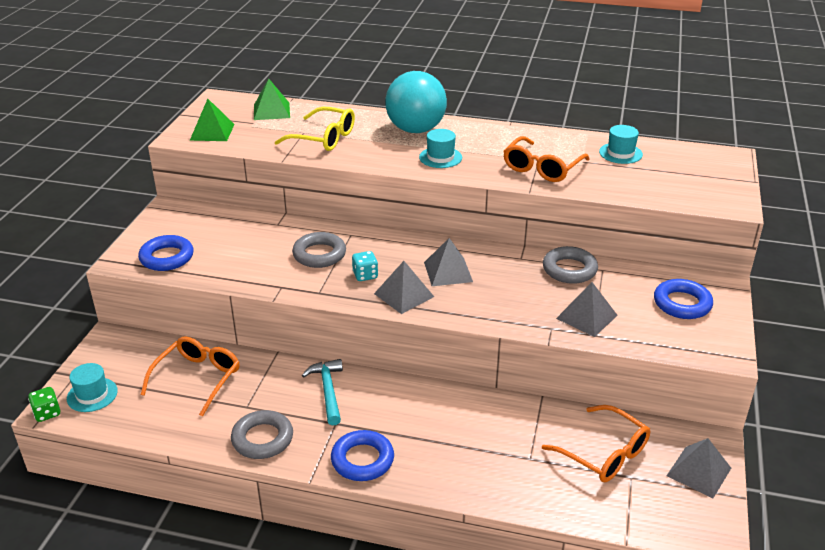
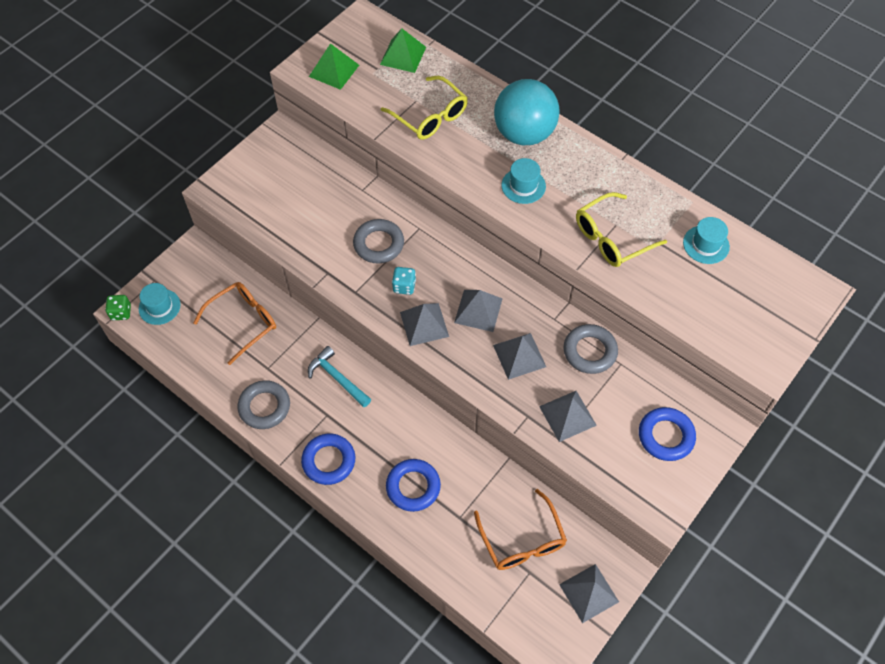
camera: 25 degrees right, 25 degrees up
blue ring [138,235,194,271] -> blue ring moved to [386,459,441,512]
turquoise hammer [302,359,343,426] -> turquoise hammer turned 60 degrees counterclockwise [308,346,371,407]
orange glasses [503,136,590,182] -> yellow glasses [576,192,667,267]
none -> grey pyramid [493,333,546,380]

